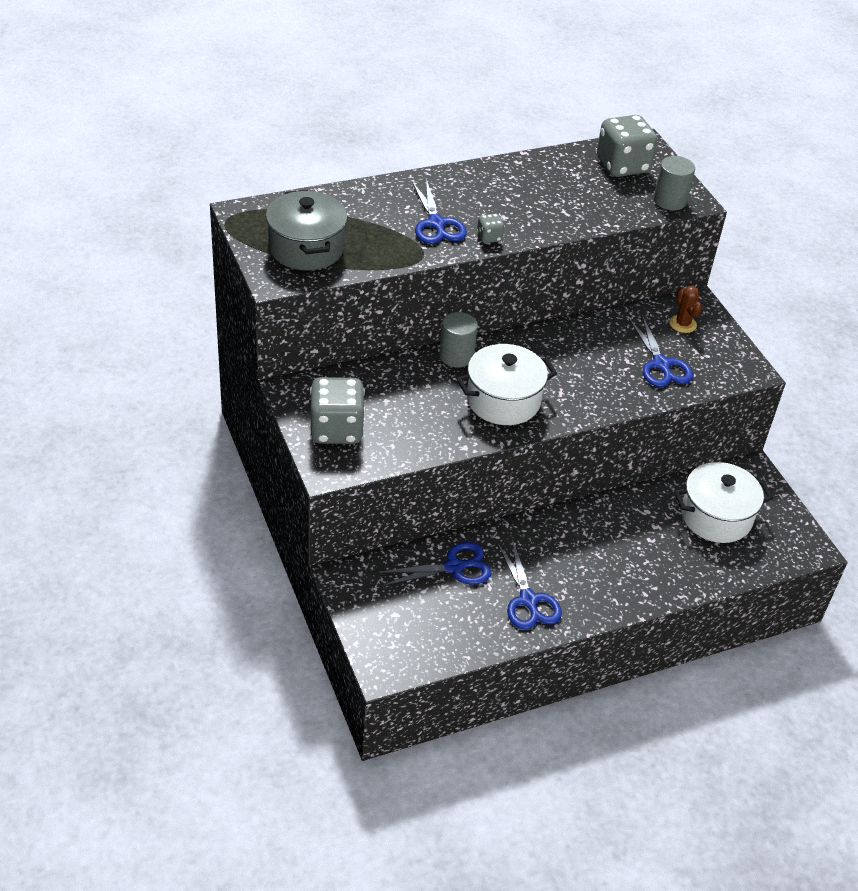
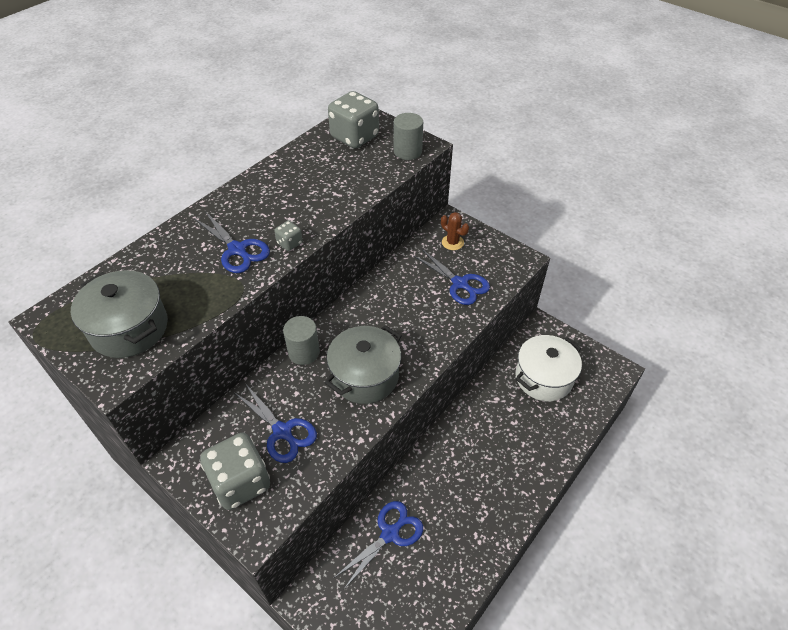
camera: 25 degrees left, 5 degrees up
white pot [456,344,557,425] -> grey pot [325,325,401,404]
blue scissors [497,539,562,630] -> blue scissors moved to [235,383,317,463]

